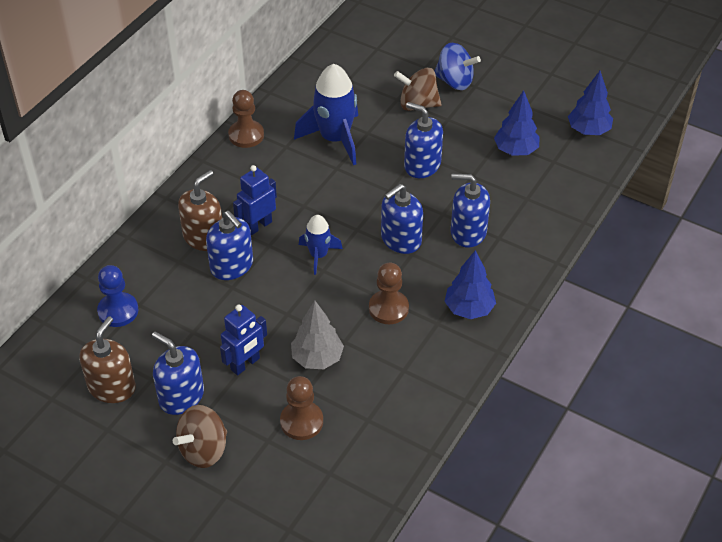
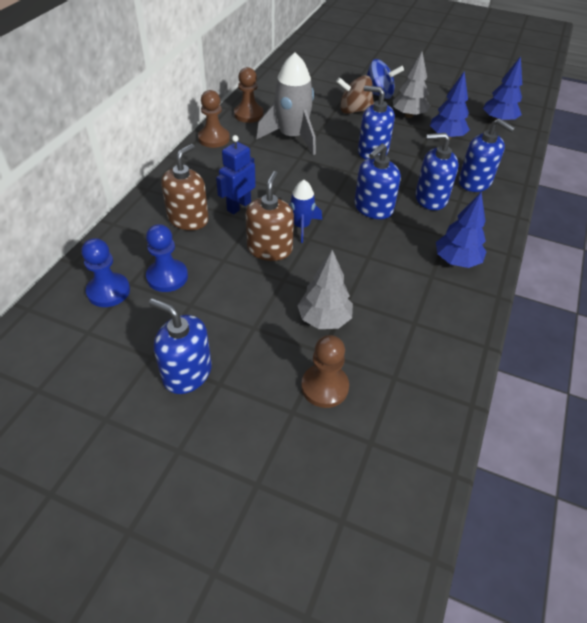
camera: 10 degrees left, 0 degrees up
brown soap dispenser [79,316,136,403] -> brown soap dispenser moved to [246,171,294,261]
brown spinning top [173,405,227,468] -> none
blue soap dispenser [206,211,253,280] -> blue soap dispenser moved to [459,118,515,192]
blue robot [220,304,267,375] -> none
blue rocket [294,64,358,165] -> grey rocket [256,52,316,155]
brown pawn [369,263,409,324] -> brown pawn moved to [234,67,264,123]
none -> blue pawn [146,224,188,292]
none -> grey tree [393,51,430,118]

